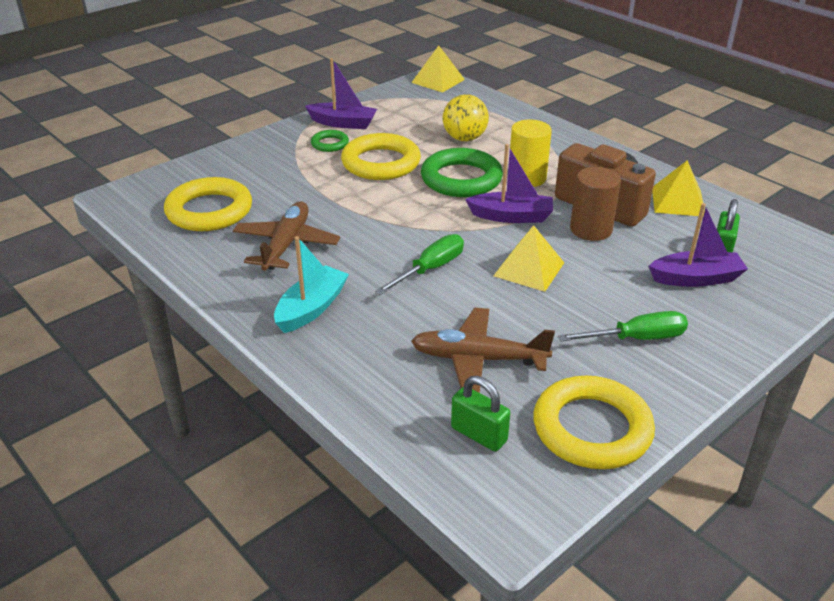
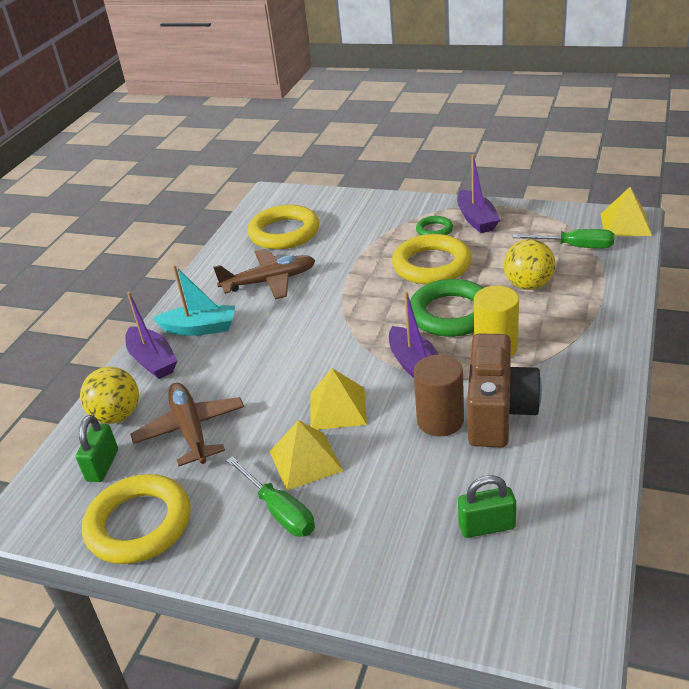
camera: 65 degrees right, 0 degrees up
green screwdriver [375,234,464,295] -> green screwdriver moved to [513,229,614,248]
purple boat [649,203,748,287] -> purple boat moved to [125,291,177,379]
yellow pyramid [652,160,705,216] -> yellow pyramid moved to [270,420,343,491]
none -> yellow ball [80,367,139,424]

